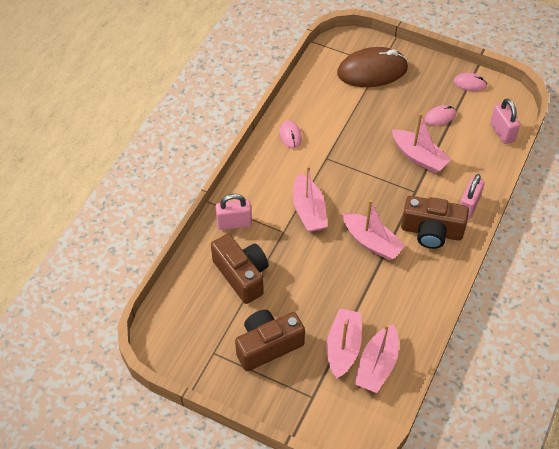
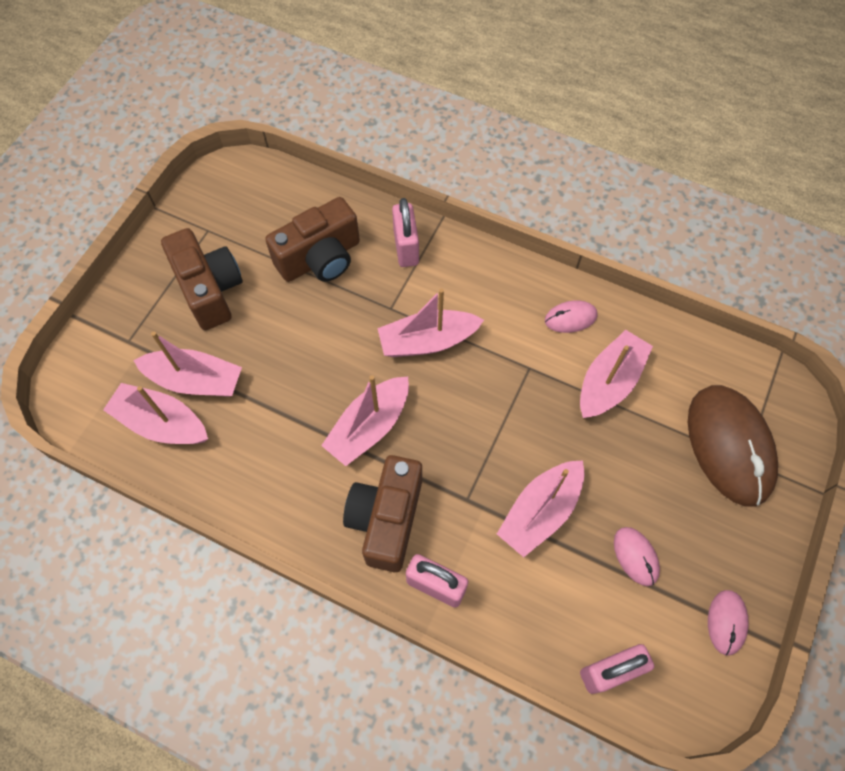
camera: 90 degrees right, 10 degrees up
none -> pink boat [580,330,653,418]

